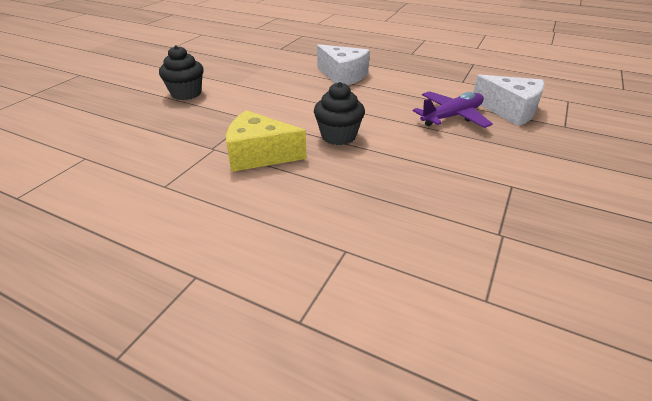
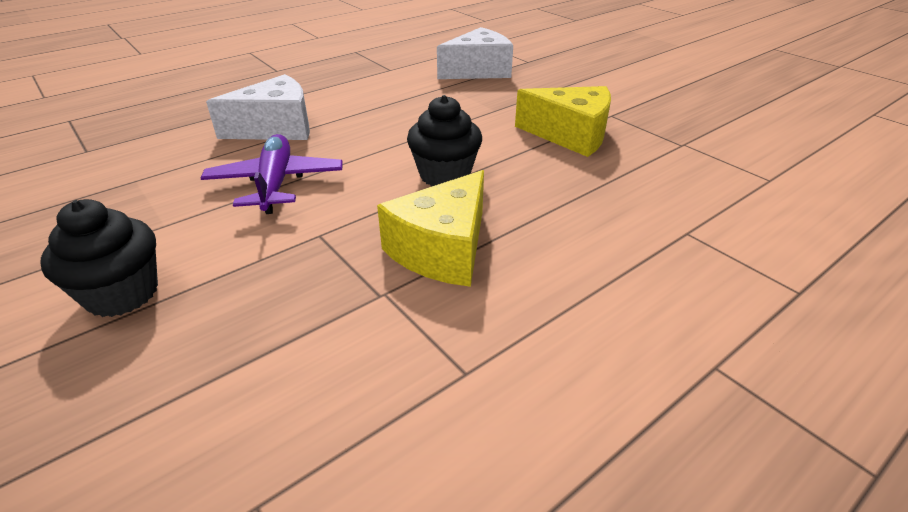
camera: 65 degrees left, 0 degrees up
purple plane [413,91,492,128] -> purple plane moved to [201,134,343,214]
none -> yellow cheese [515,86,611,157]

